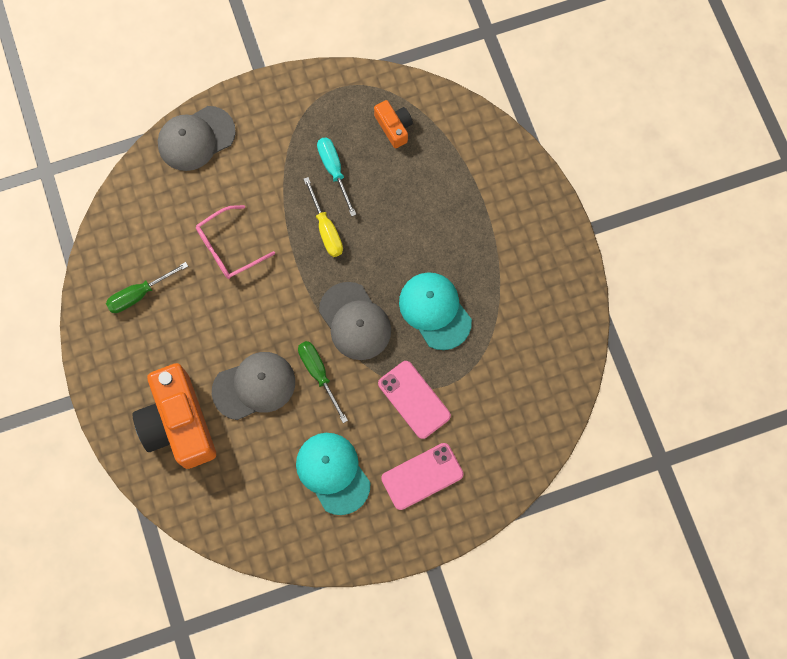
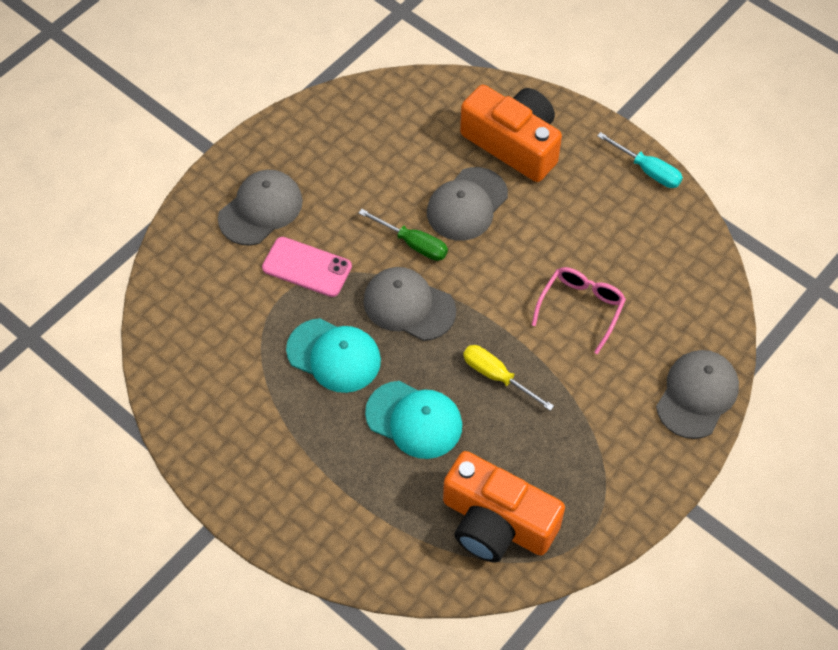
camera: 150 degrees right, 15 degrees down
green screwdriver [106,262,188,313] -> none
turquoise cap [296,433,371,515] -> turquoise cap moved to [365,381,462,459]
turquoise screwdriver [317,137,356,217] -> turquoise screwdriver moved to [597,132,683,188]
orange camera [374,100,413,149] -> orange camera [443,451,565,563], size x2.07
pink phone [381,443,463,510] -> grey cap [218,170,303,245]

